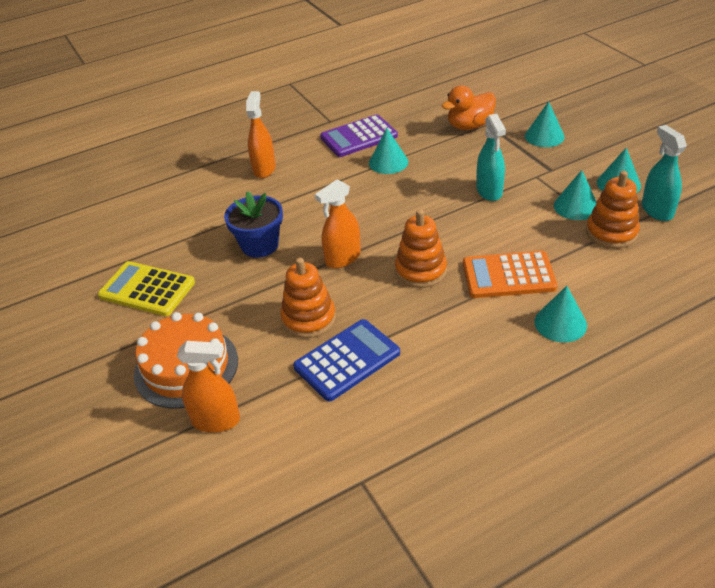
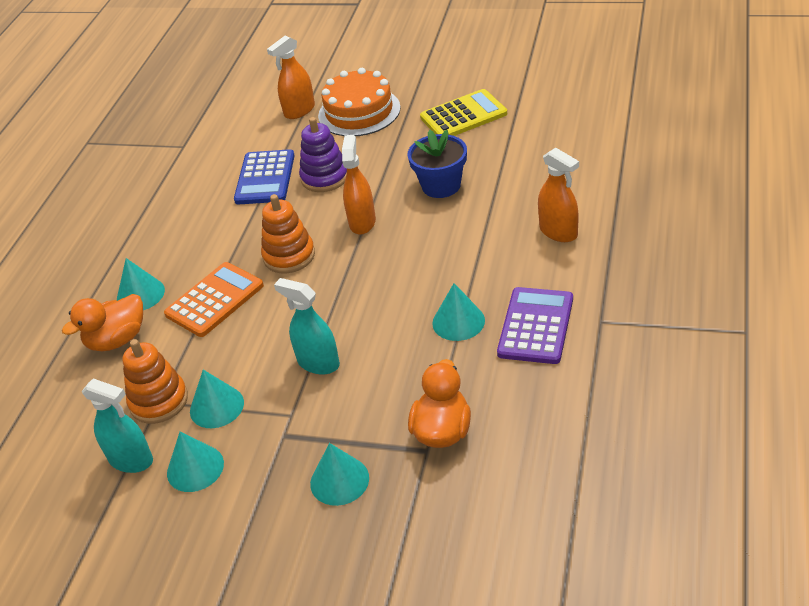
camera: 135 degrees right, 0 degrees up
orange stacking toy [280,258,336,338] -> purple stacking toy [299,117,347,192]
none -> orange duck [62,294,143,351]

